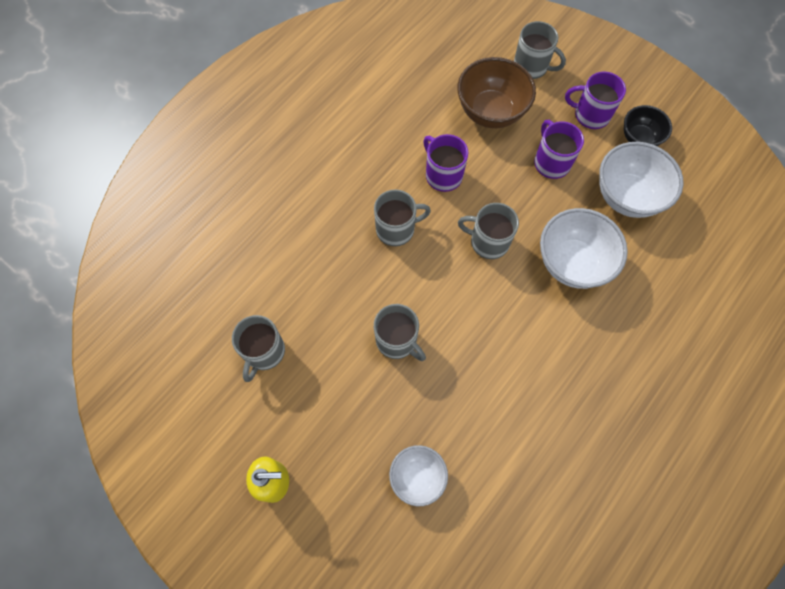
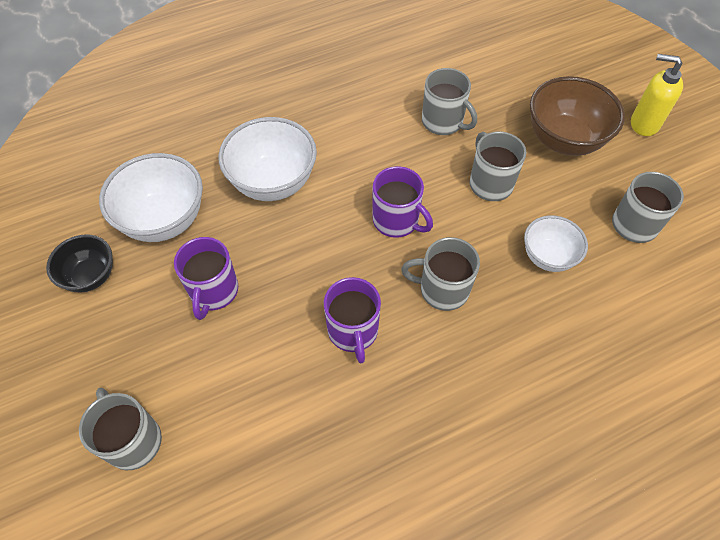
camera: 155 degrees left, 10 degrees down
white bowl [389,445,448,506] -> white bowl moved to [524,215,588,272]
brown bowl [457,57,536,128] -> brown bowl moved to [530,76,625,156]
grey mug [458,203,519,259] -> grey mug moved to [422,68,477,135]
purple mug [565,71,626,129] -> purple mug moved to [373,166,433,238]

